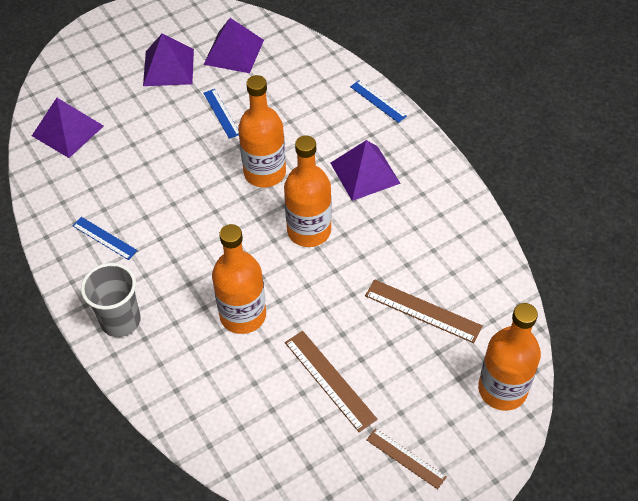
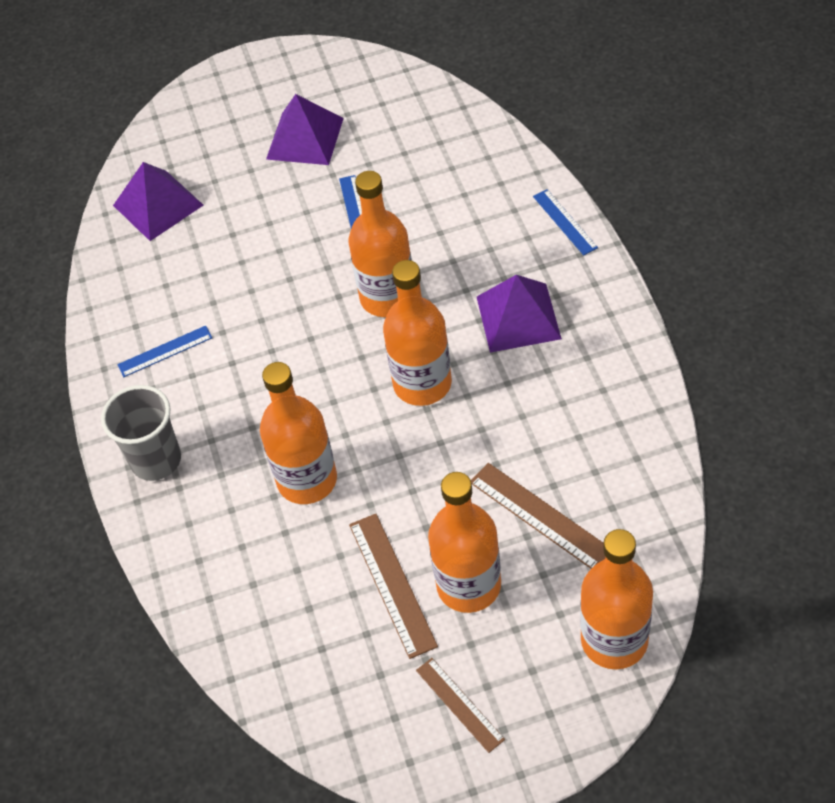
camera: 20 degrees right, 0 degrees up
blue ruler [72,217,138,260] -> blue ruler turned 75 degrees counterclockwise [117,326,212,377]
purple pyramid [203,18,264,73] -> none
none -> orange bottle [428,472,501,613]

